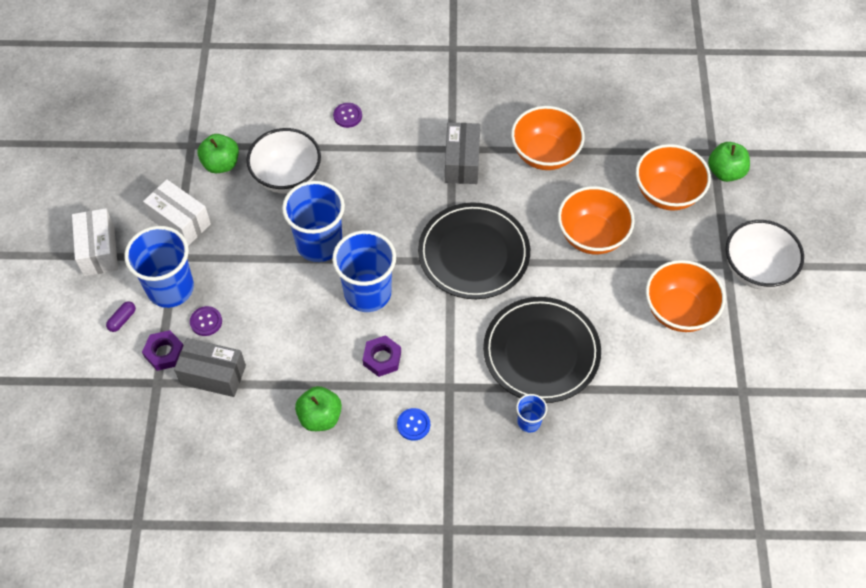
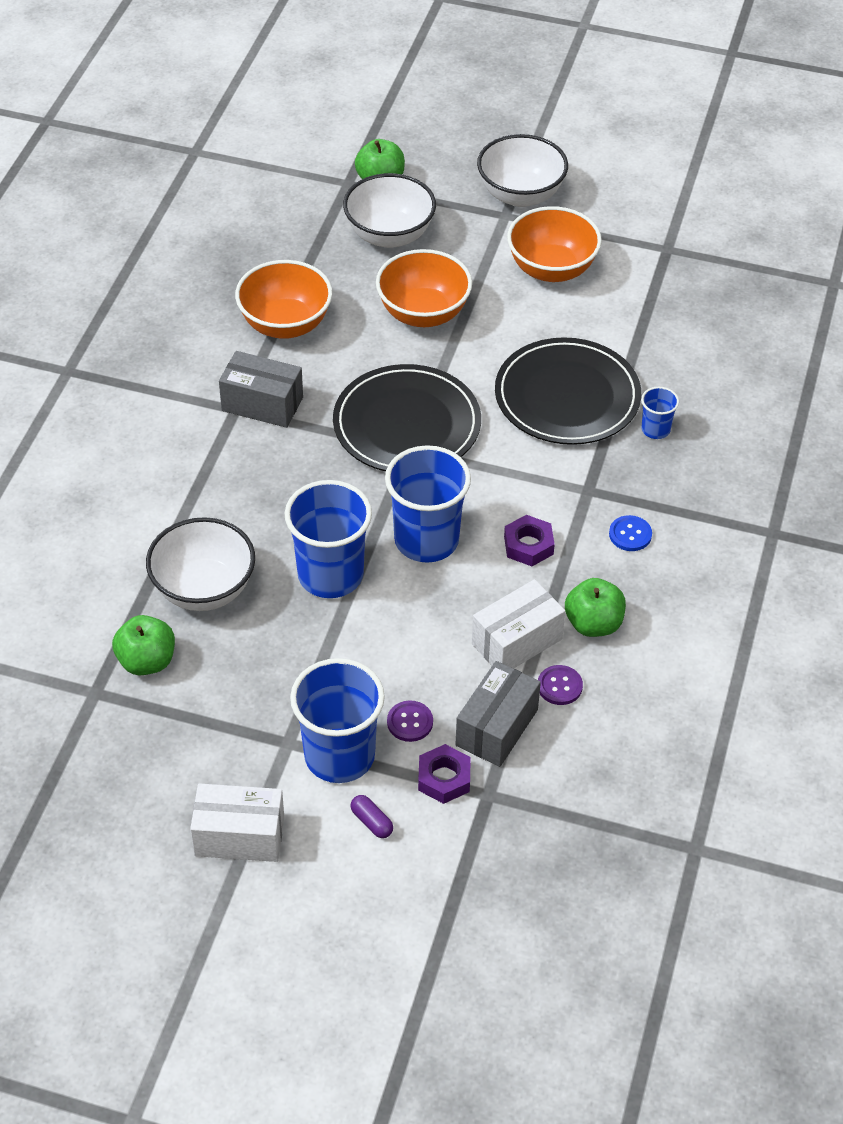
camera: 75 degrees left, 10 degrees down
white box [143,179,211,246] -> white box moved to [472,579,565,669]
purple button [333,103,362,128] -> purple button moved to [538,665,583,705]
orange bowl [636,144,711,211] -> white bowl [343,173,436,248]

